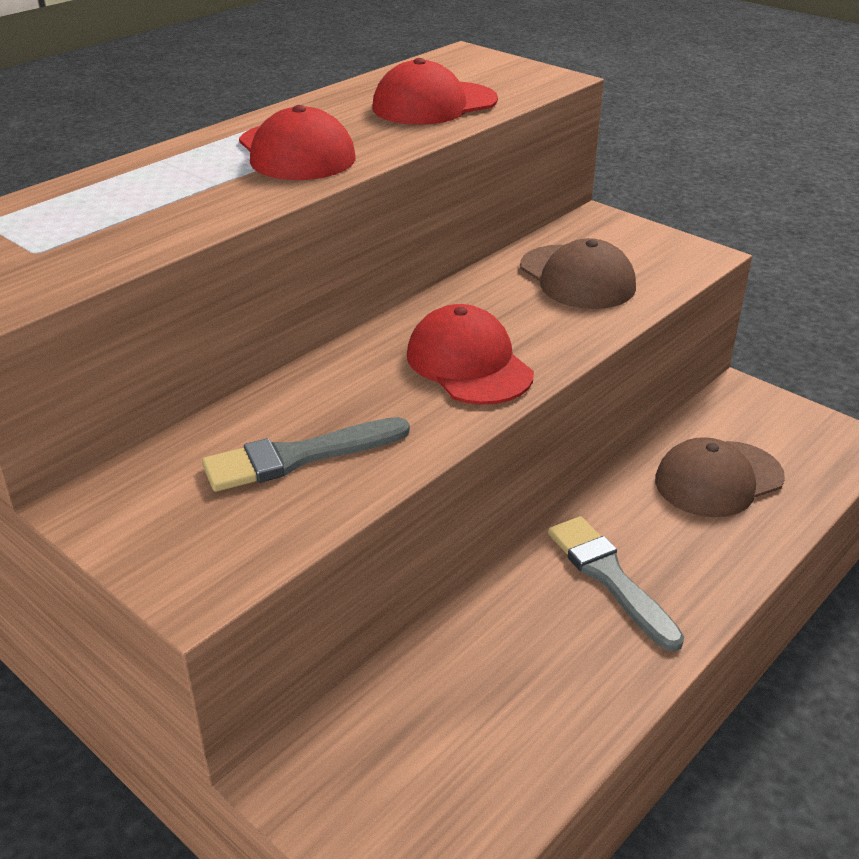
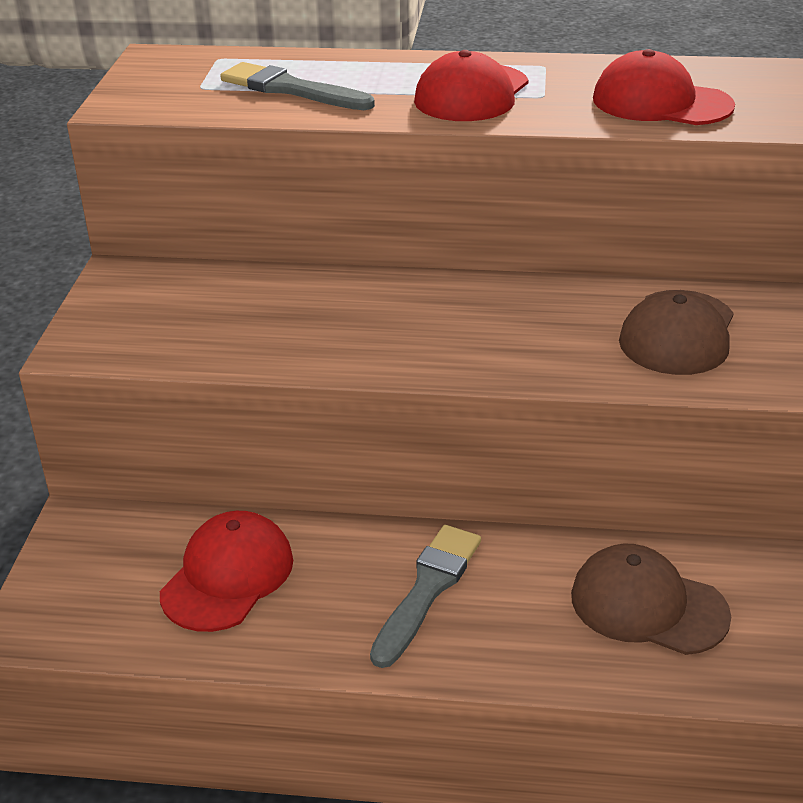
camera: 55 degrees right, 0 degrees up
grey brush [202,417,410,492] -> grey brush moved to [220,62,375,110]
red cap [407,304,534,405] -> red cap moved to [160,511,293,632]

